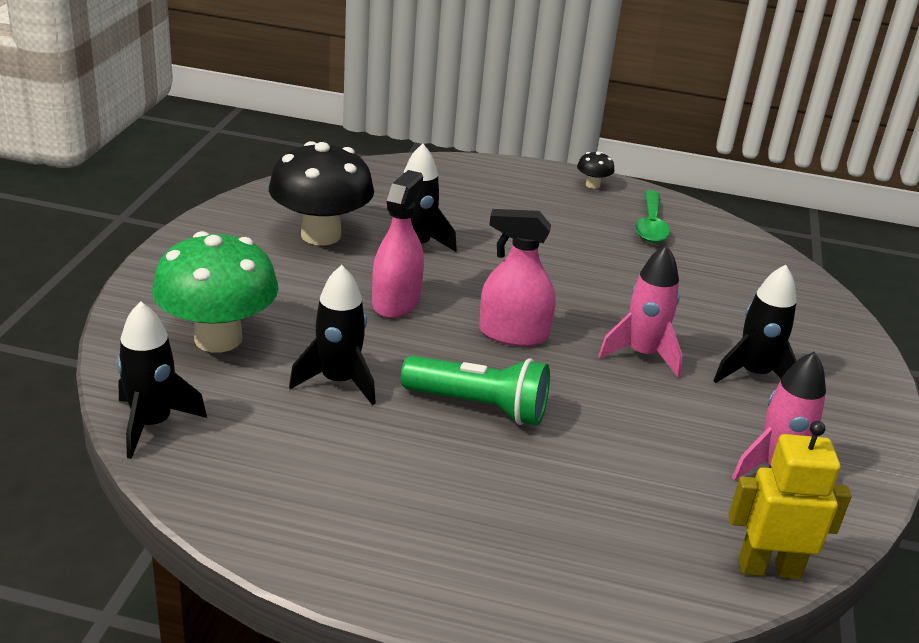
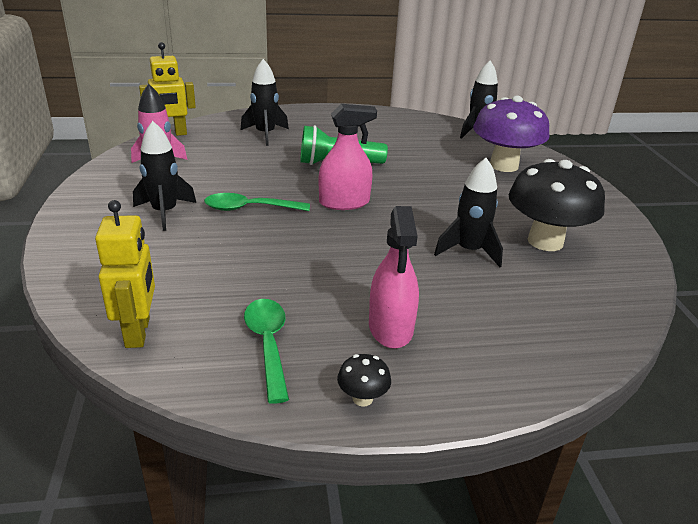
camera: 160 degrees right, 0 degrees up
green mushroom [152,231,279,353] -> purple mushroom [473,95,549,172]
black rocket [289,265,376,405] -> black rocket moved to [241,59,289,146]
pink spray bottle [372,170,424,318] -> pink spray bottle moved to [369,206,419,349]
pink rocket [598,245,683,378] -> green spoon [204,193,310,211]
none -> yellow robot [95,200,155,348]

